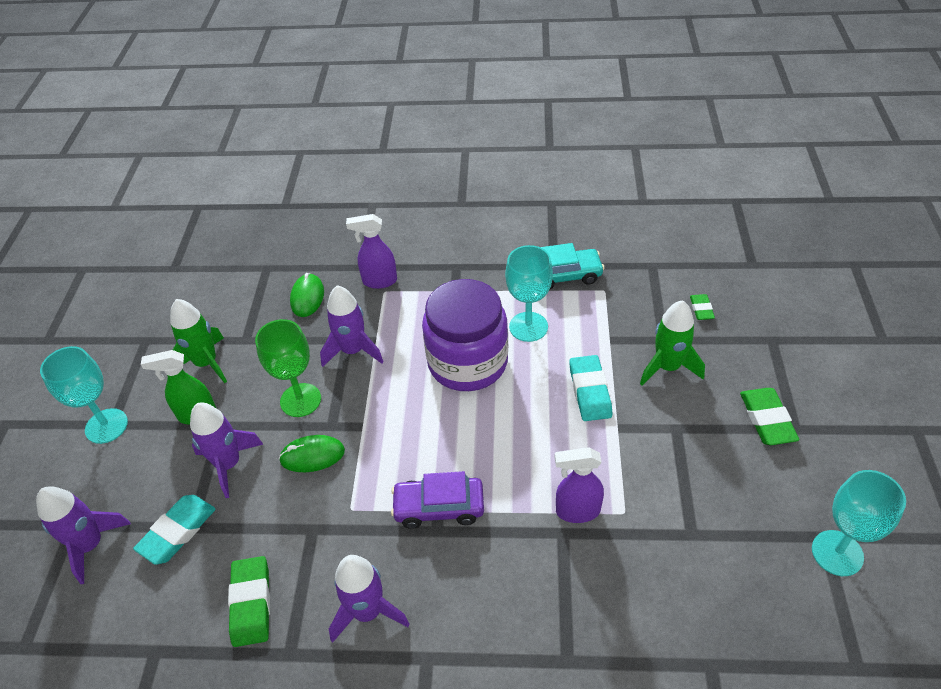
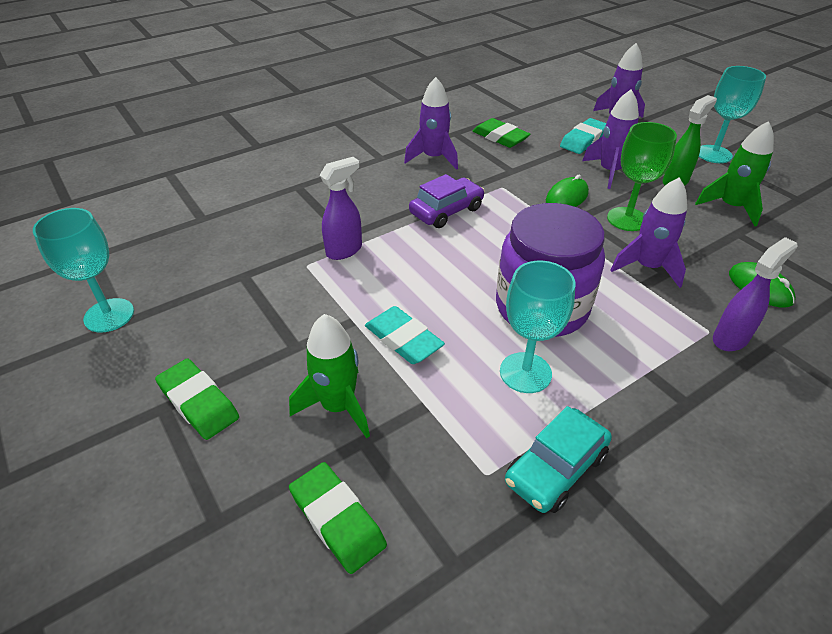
camera: 140 degrees right, 5 degrees down
turquoise eraser [133,495,216,565] -> turquoise eraser turned 45 degrees clockwise [560,118,606,154]
green eraser [690,294,715,320] -> green eraser [289,462,387,574], size x1.74

